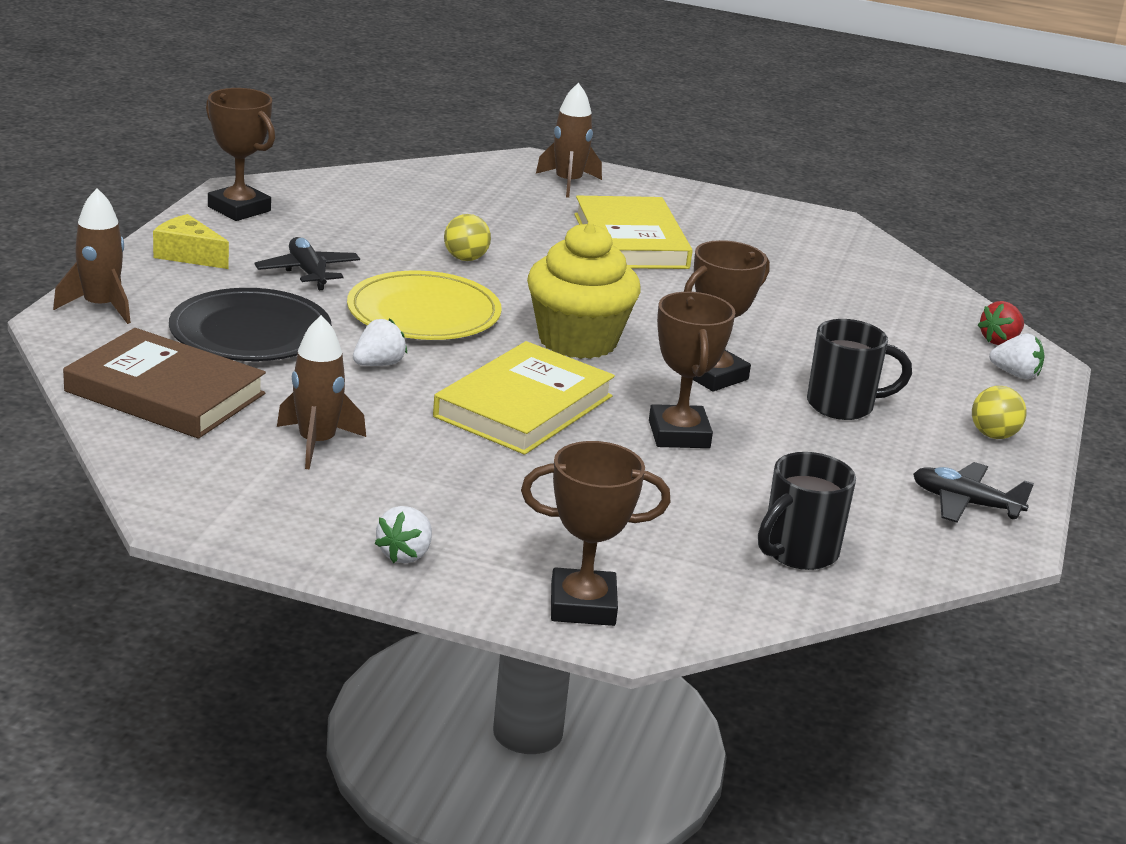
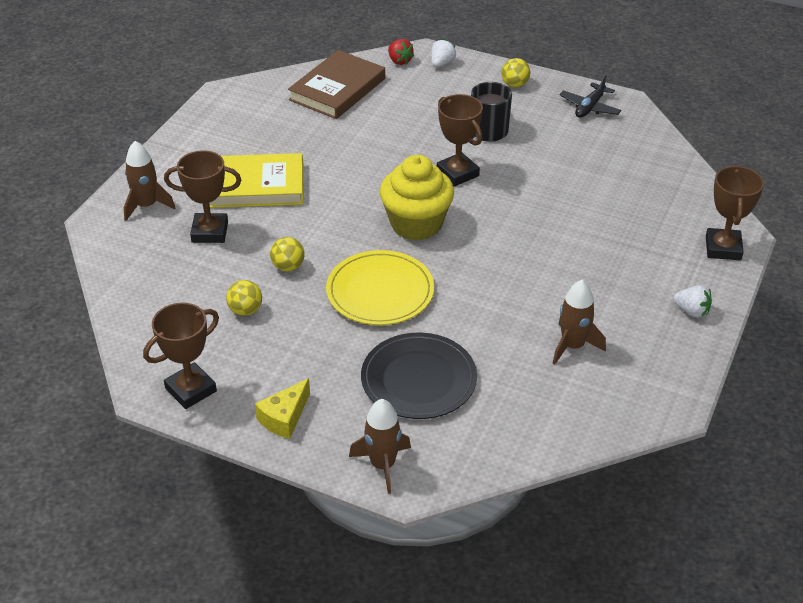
camera: 80 degrees left, 15 degrees up
brown book [63,328,266,439] -> brown book moved to [288,50,385,119]
black plane [254,237,360,290] -> none
white strawberry [353,319,407,366] -> none
yellow book [433,341,615,455] -> none
brown trophy [649,292,735,448] -> brown trophy moved to [164,150,241,243]
black mug [758,452,856,570] -> none
none -> yellow ball [226,280,262,316]

